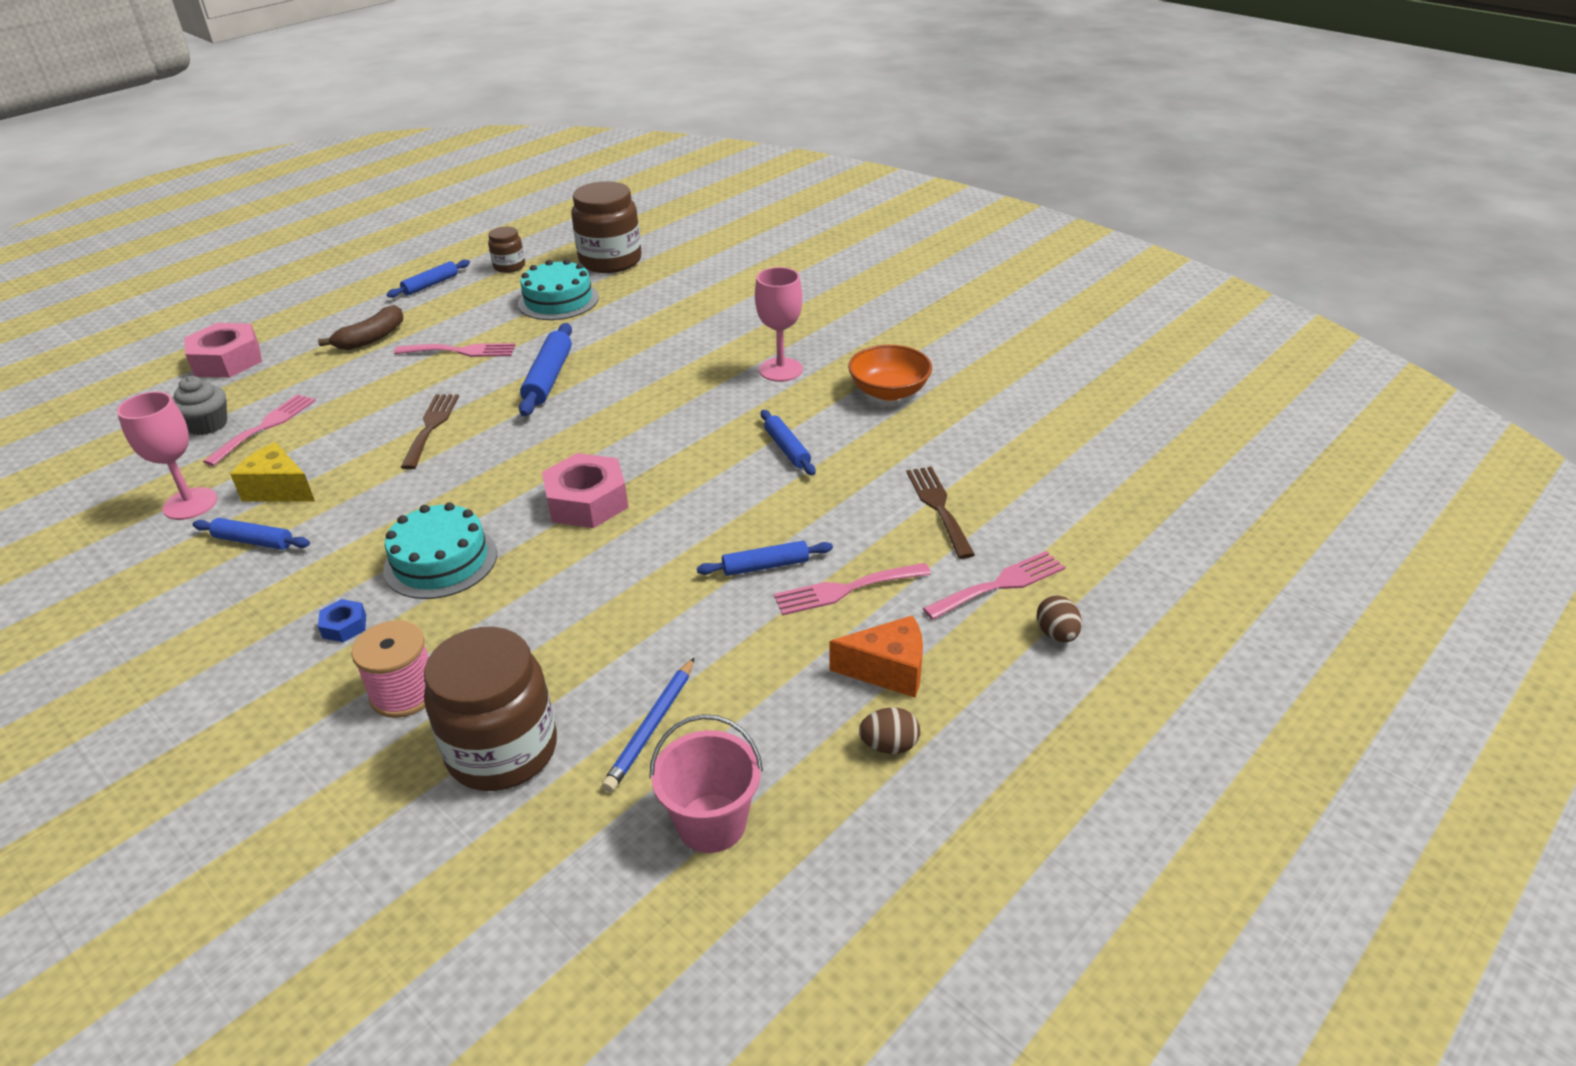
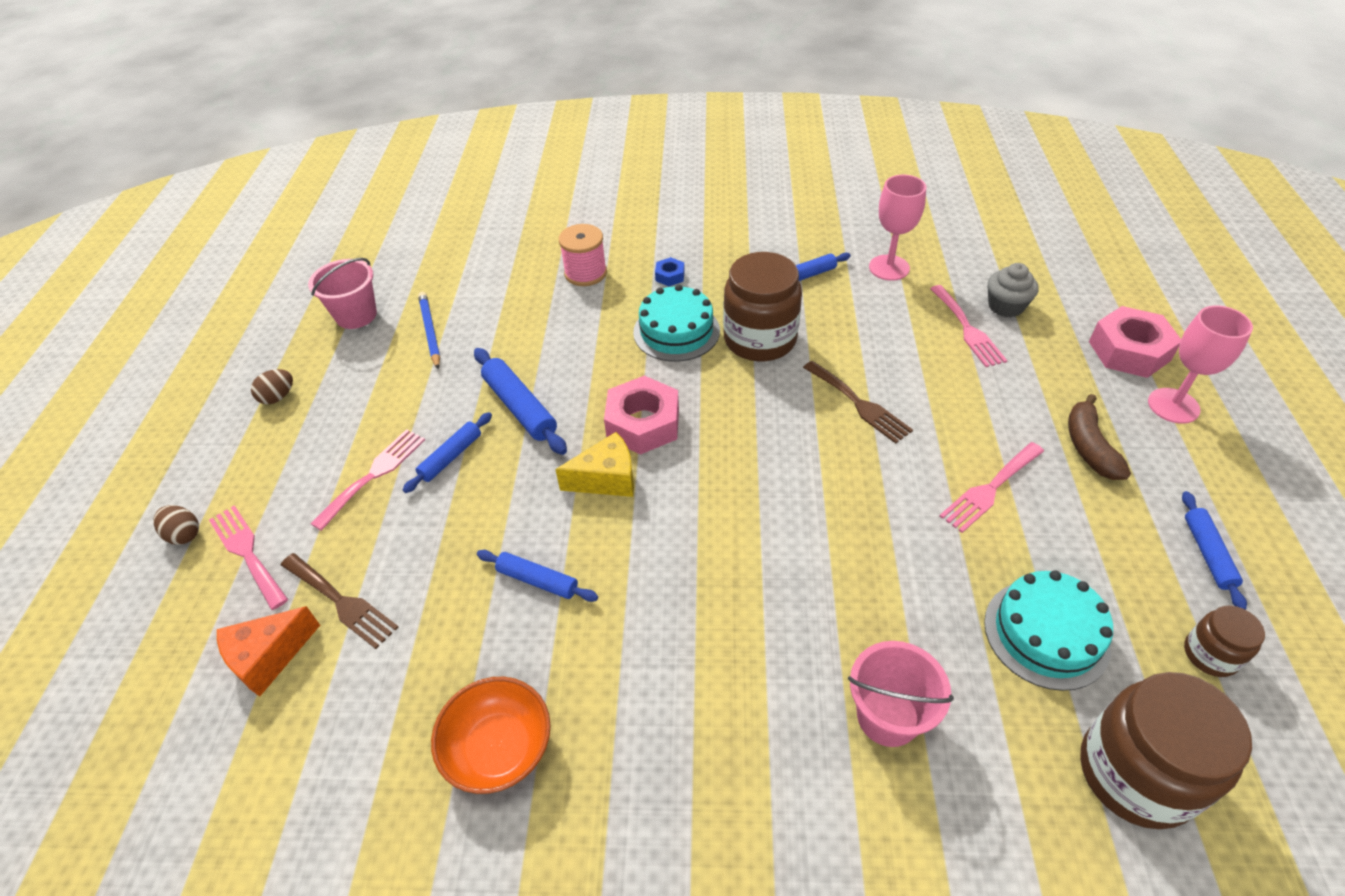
camera: 140 degrees right, 10 degrees up
yellow cheese [230,442,315,502] -> yellow cheese moved to [555,432,634,497]
brown jar [424,627,557,791] -> brown jar moved to [723,252,802,361]
blue rolling pin [519,323,572,416] -> blue rolling pin moved to [474,348,567,455]
pink goblet [755,267,803,382] -> pink goblet moved to [1148,305,1253,424]
orange cheese [829,615,923,698] -> orange cheese moved to [217,606,320,696]
pink fork [923,551,1065,620] -> pink fork turned 120 degrees clockwise [209,505,288,610]
none -> pink bucket [848,641,954,747]

